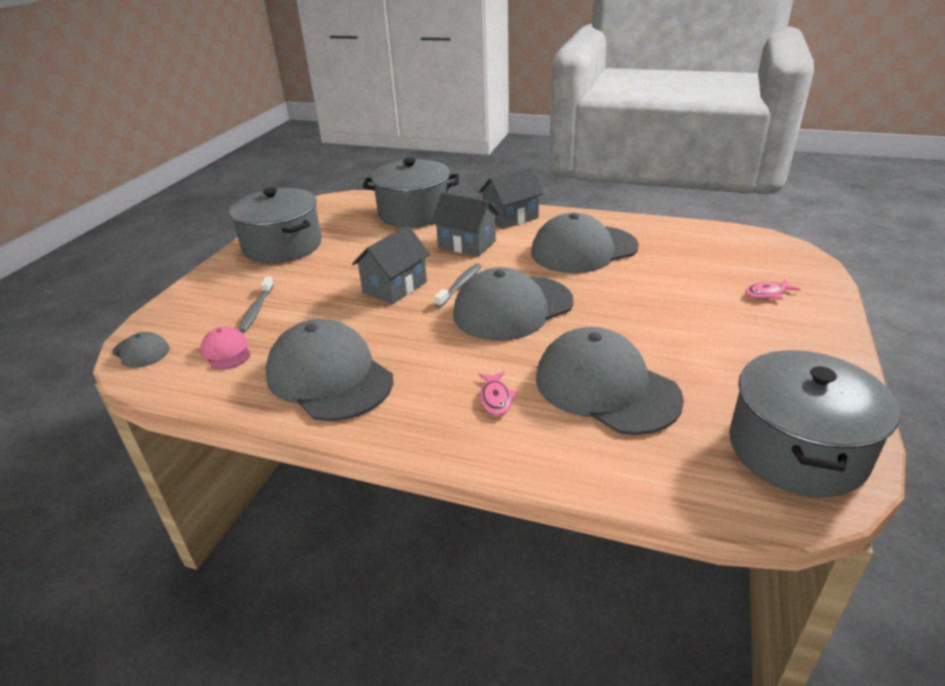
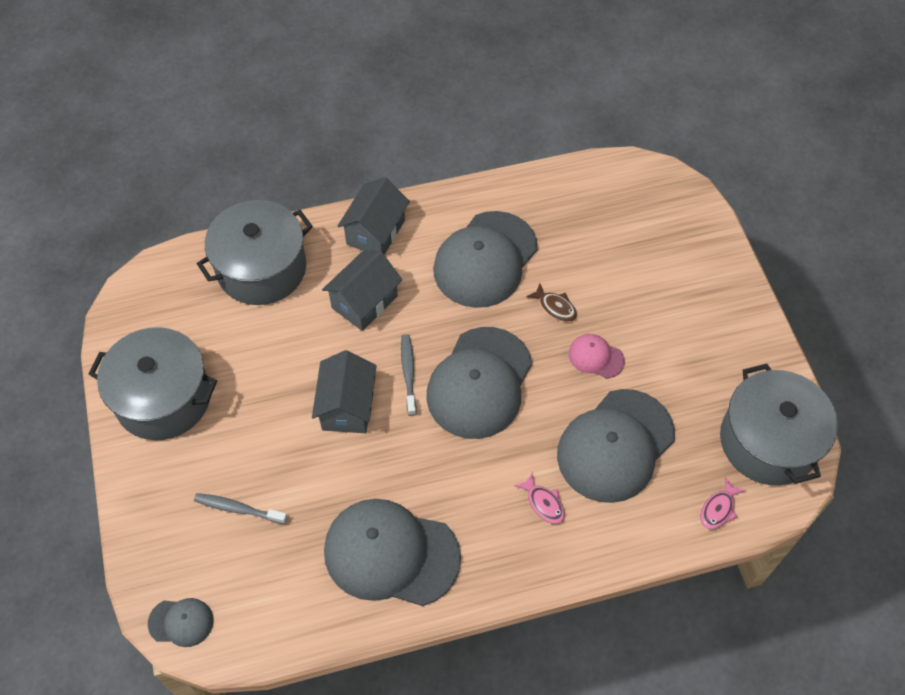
camera: 35 degrees left, 25 degrees up
pink cap [201,327,251,370] -> pink cap moved to [569,334,625,378]
grey toothbrush [238,277,274,333] -> grey toothbrush turned 135 degrees clockwise [194,493,288,524]
grey house [431,193,500,256] -> grey house turned 45 degrees counterclockwise [322,251,402,331]
grey cap [536,327,684,435] -> grey cap turned 60 degrees counterclockwise [557,389,675,503]
pink fish [745,279,801,300] -> pink fish moved to [701,477,746,529]
none -> brown fish [526,284,577,321]

